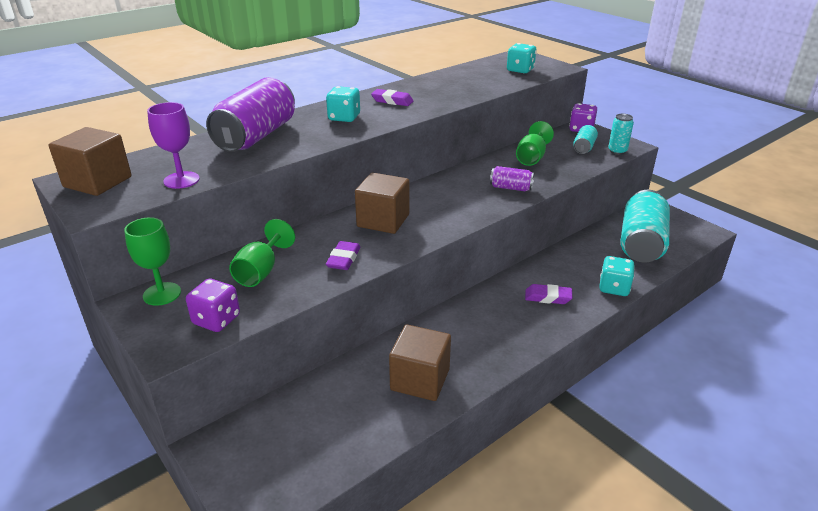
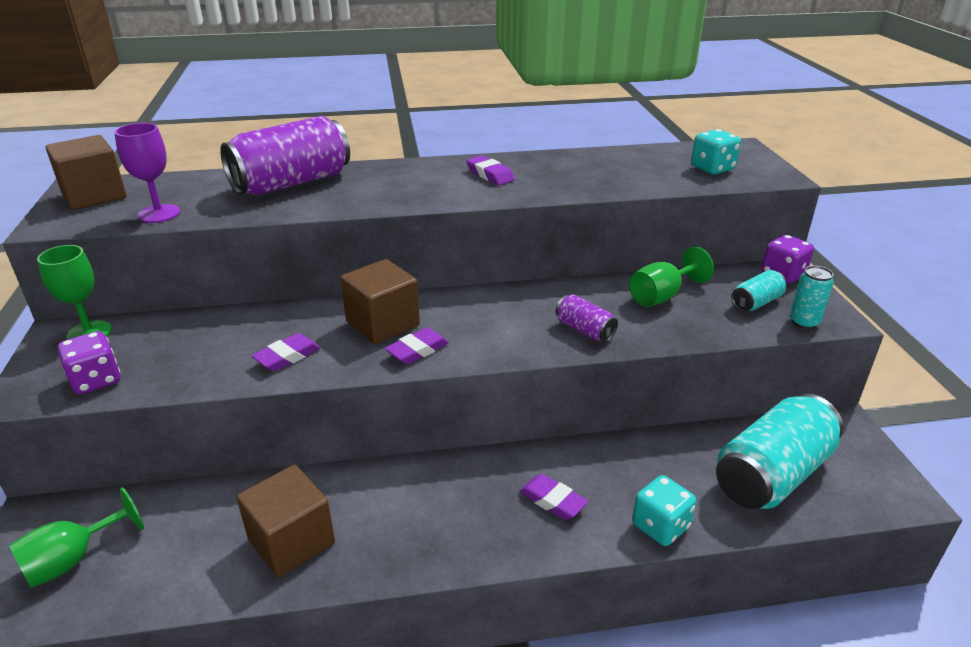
camera: 30 degrees right, 0 degrees up
green goblet [229,219,295,287] -> green goblet moved to [9,487,144,588]
turquoise dice [326,86,360,122] -> none
none -> purple eraser [385,328,449,364]

